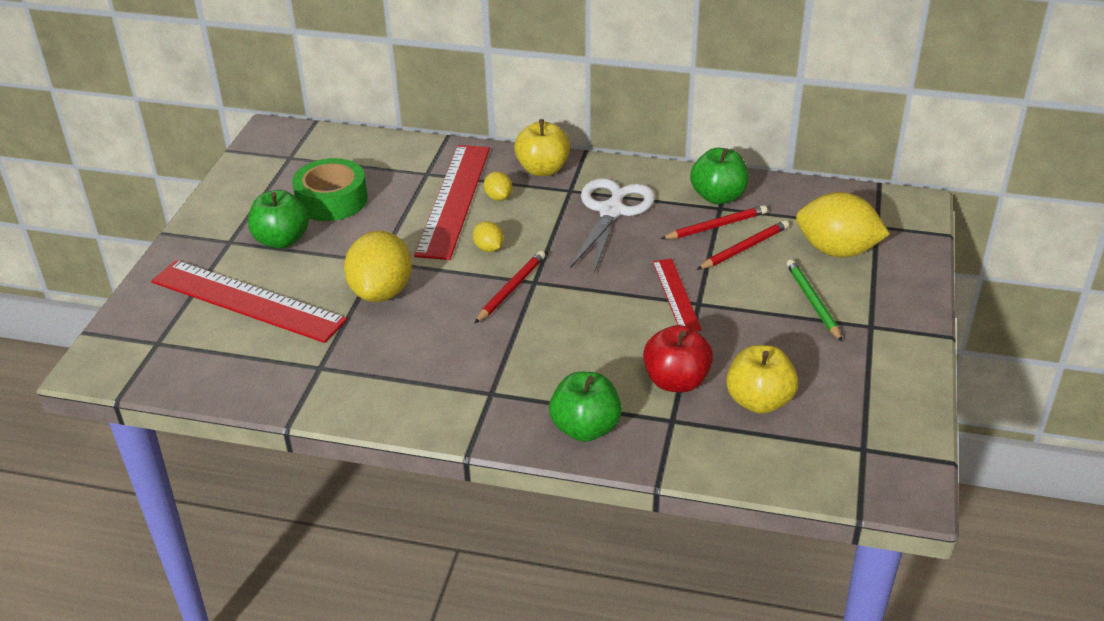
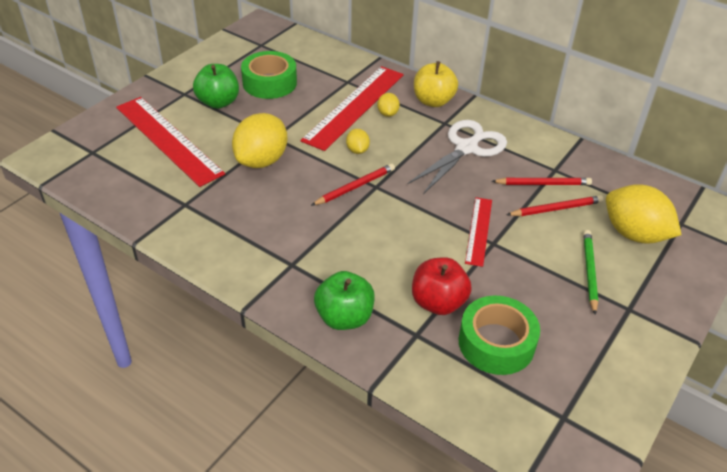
camera: 20 degrees right, 5 degrees up
green apple [690,148,748,204] -> none
yellow apple [726,345,798,414] -> green tape [459,296,540,375]

